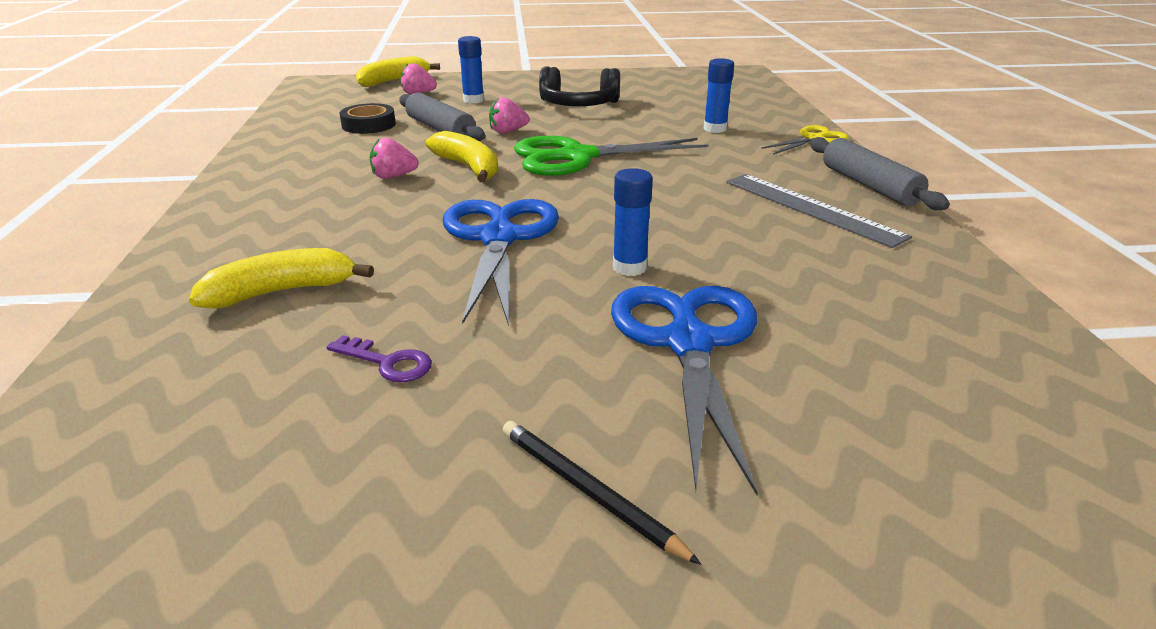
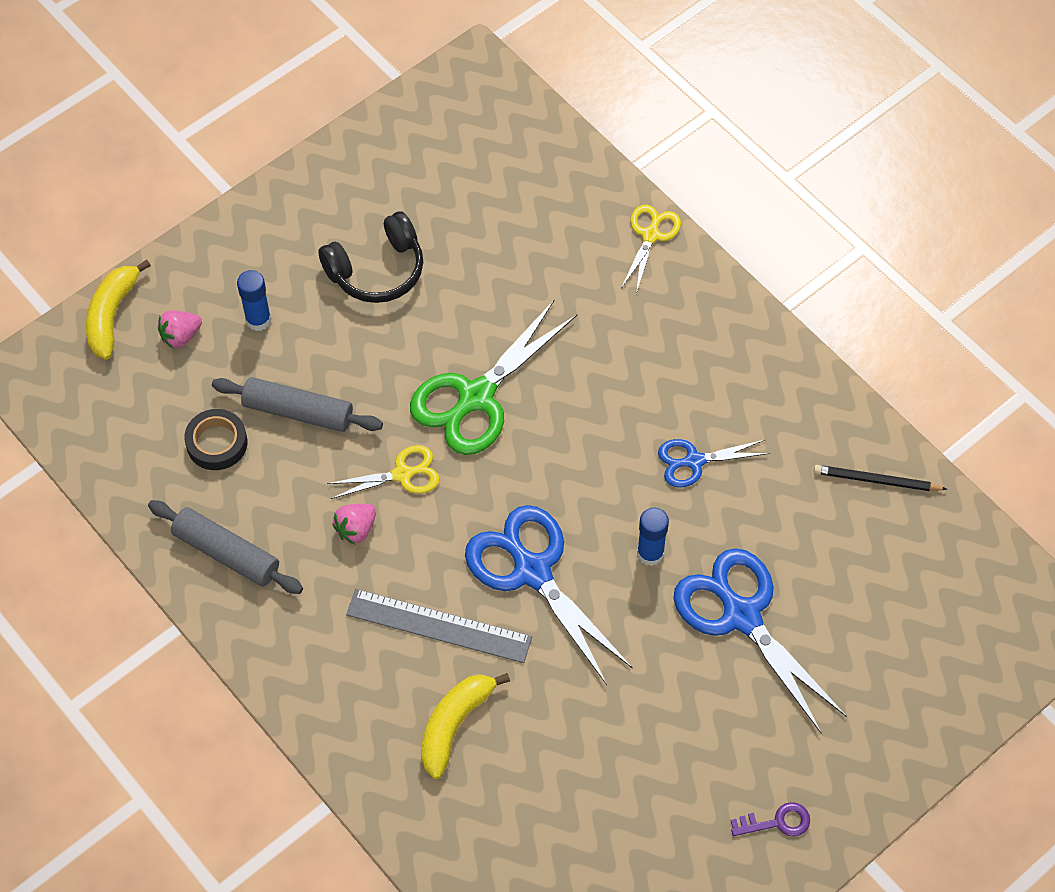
camera: 35 degrees left, 30 degrees up
purple key [327,335,432,382] -> purple key moved to [731,802,810,837]
yellow banana [426,131,499,182] -> yellow scissors [327,445,440,499]
pink strawberry [489,97,529,133] -> none
black pencil [503,421,701,565] -> black pencil moved to [814,465,948,491]
blue glue stick [704,58,734,133] -> none
grey ruler [726,174,912,248] -> grey ruler moved to [346,589,532,663]
grey rolling pin [810,137,950,210] -> grey rolling pin moved to [148,500,303,594]
none -> blue scissors [658,439,770,488]

